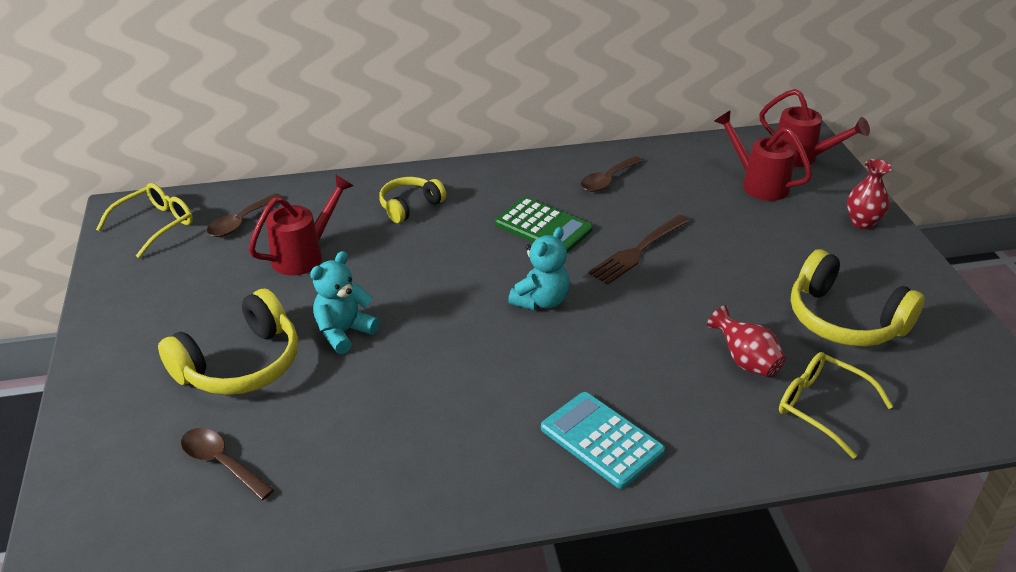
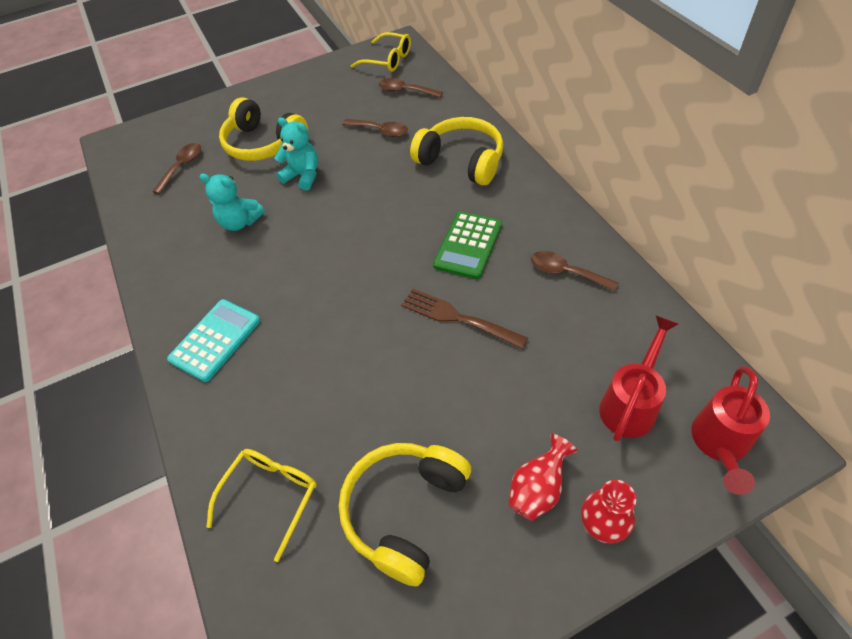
camera: 80 degrees right, 15 degrees up
red watering can [248,174,353,275] -> brown spoon [342,119,408,137]
yellow headphones [379,177,446,223] -> yellow headphones [410,117,503,185], size x1.66
turquoise teddy bear [508,227,570,310] -> turquoise teddy bear moved to [200,173,265,231]
red vase [707,305,786,377] -> red vase moved to [508,434,577,521]

